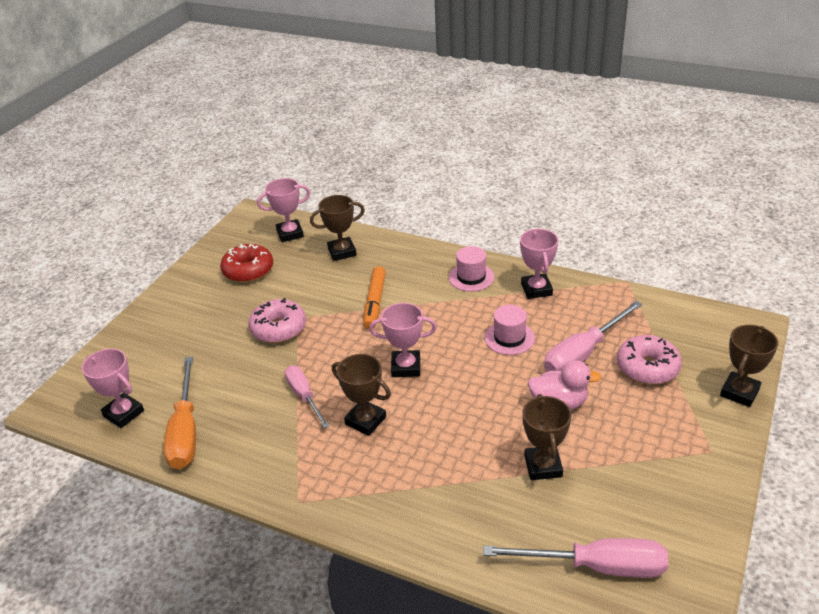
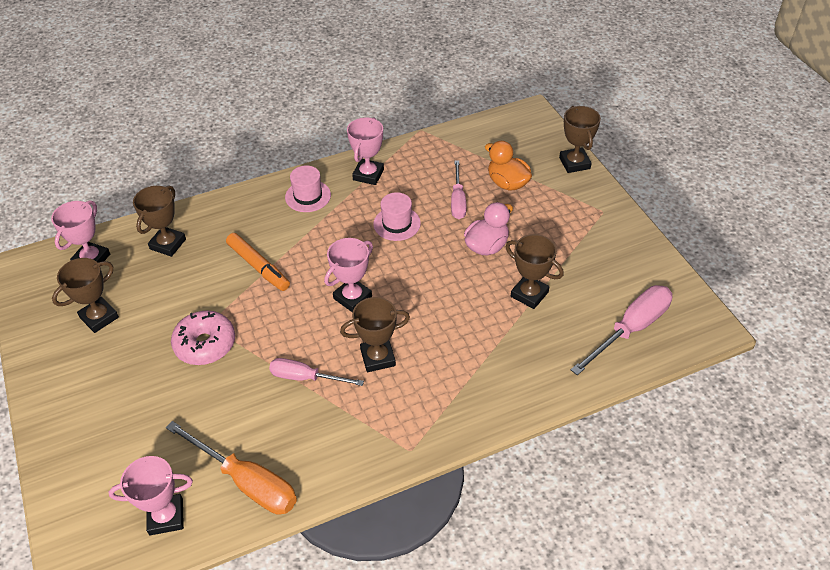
camera: 50 degrees left, 10 degrees up
red donut [220,244,273,283] -> brown trophy [52,258,119,333]
pink trophy [520,229,558,299] -> pink trophy turned 75 degrees clockwise [347,117,384,185]
pink screwdriver [544,301,643,372] -> pink screwdriver [451,160,467,219], size x0.64
pink donut [617,335,682,384] -> orange duck [485,141,532,191]

